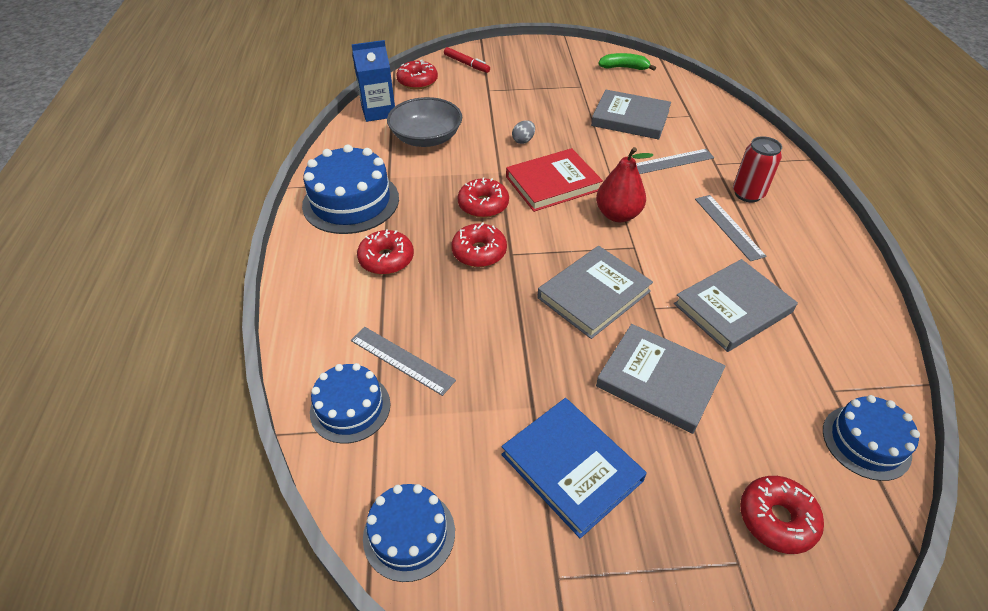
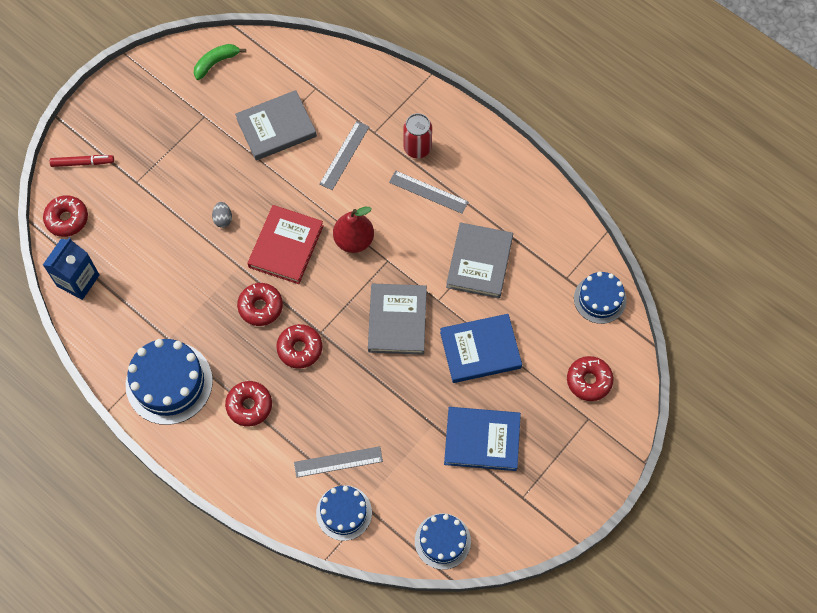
camera: 45 degrees left, 20 degrees up
grey bowl [387,97,462,147] -> none
grey book [596,324,726,434] -> blue book [440,314,522,383]

